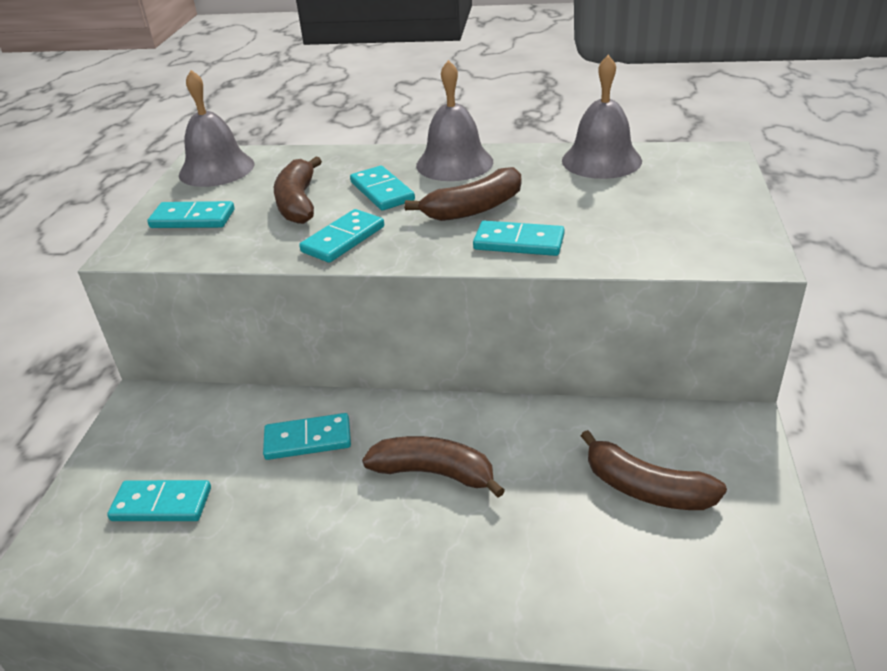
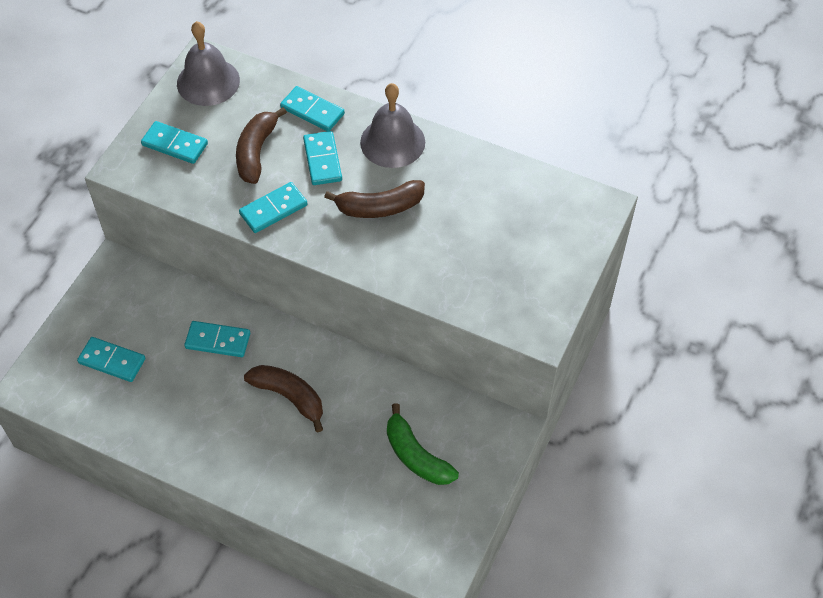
camera: 15 degrees right, 20 degrees up
turquoise domino [473,221,565,256] -> turquoise domino moved to [280,86,345,132]
grey bell [562,55,642,179] -> none
brown banana [581,430,727,510] -> green banana [387,403,459,485]

